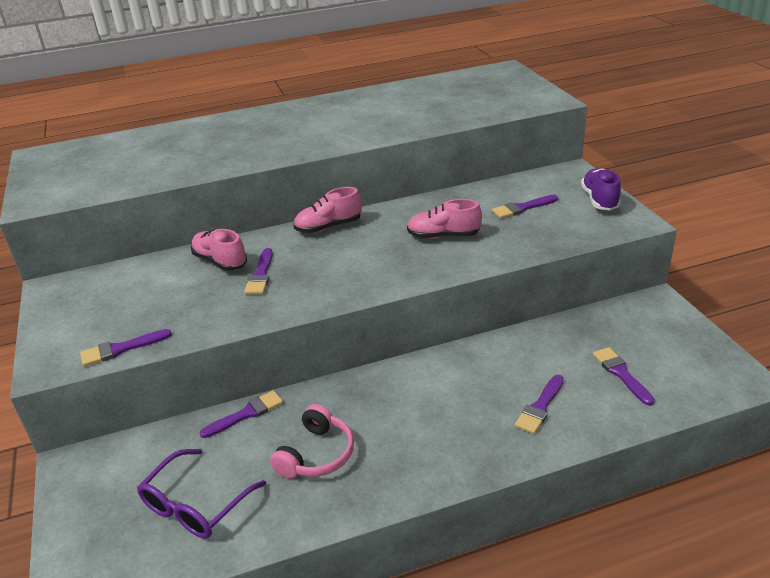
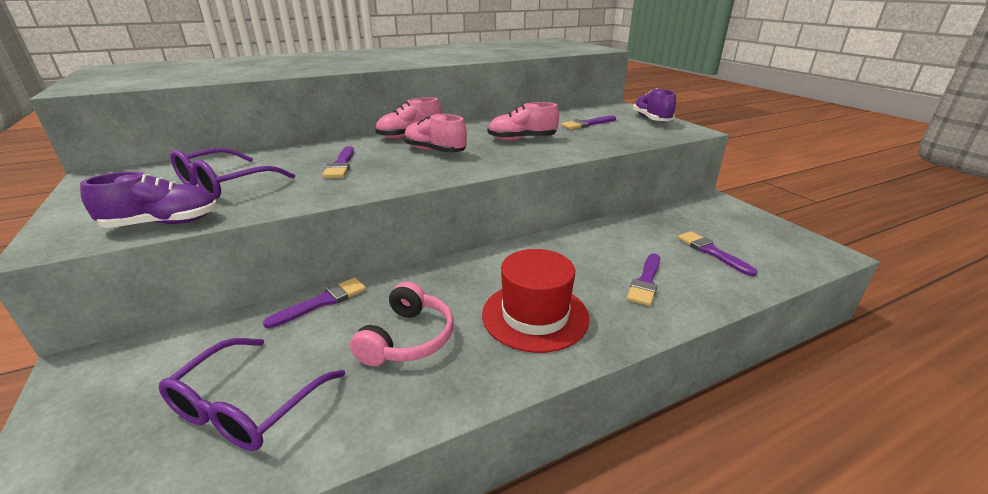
camera: 10 degrees left, 5 degrees down
purple brush [80,329,172,366] -> purple shoe [80,172,218,228]
pink shoe [191,229,247,271] -> pink shoe moved to [404,114,467,153]
none -> purple glasses [170,147,295,199]
none -> red hat [482,249,589,353]

